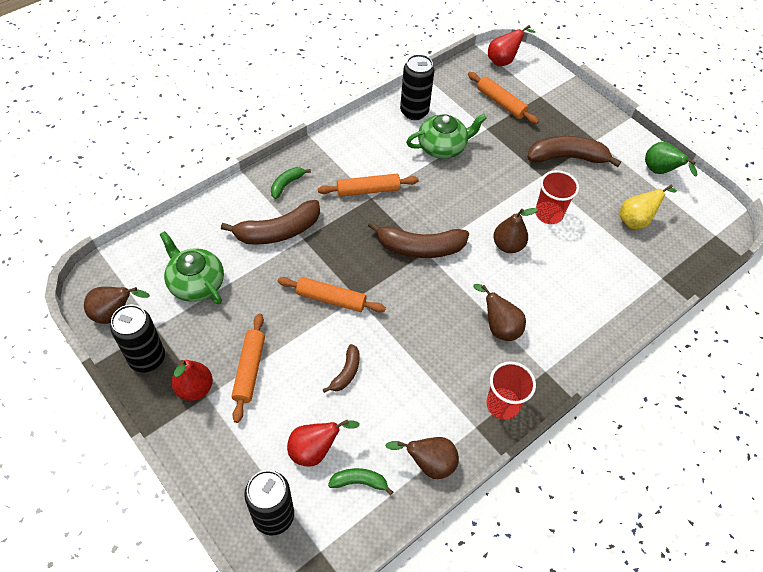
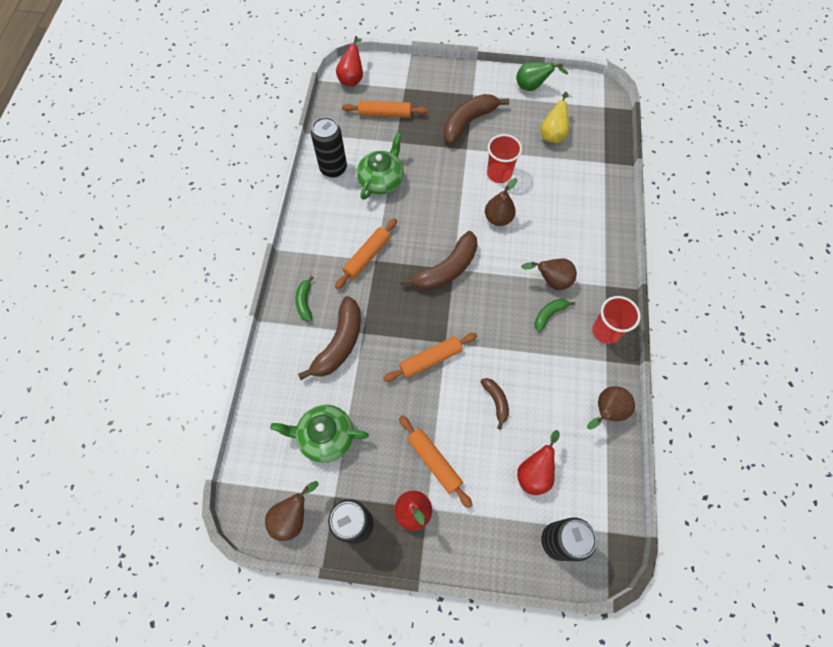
camera: 40 degrees left, 10 degrees up
green banana [328,468,393,495] -> green banana moved to [534,299,575,332]

